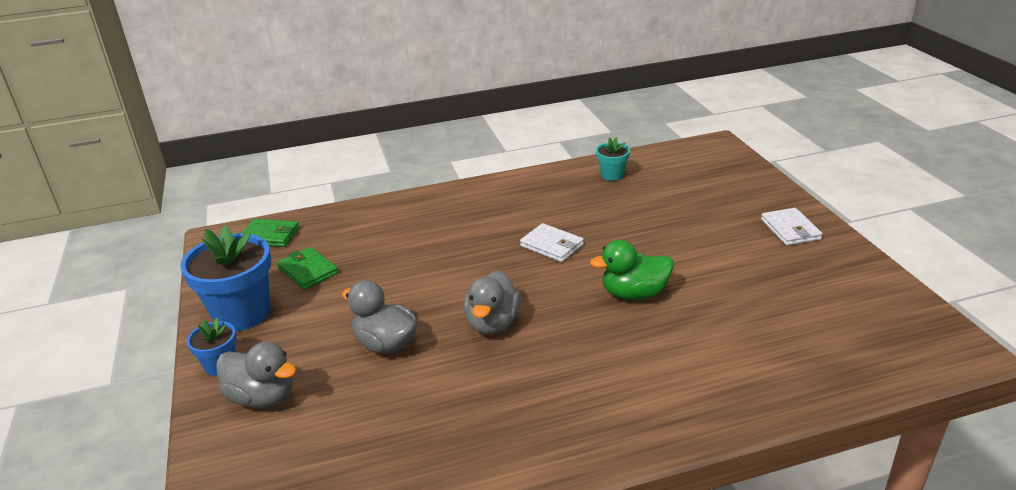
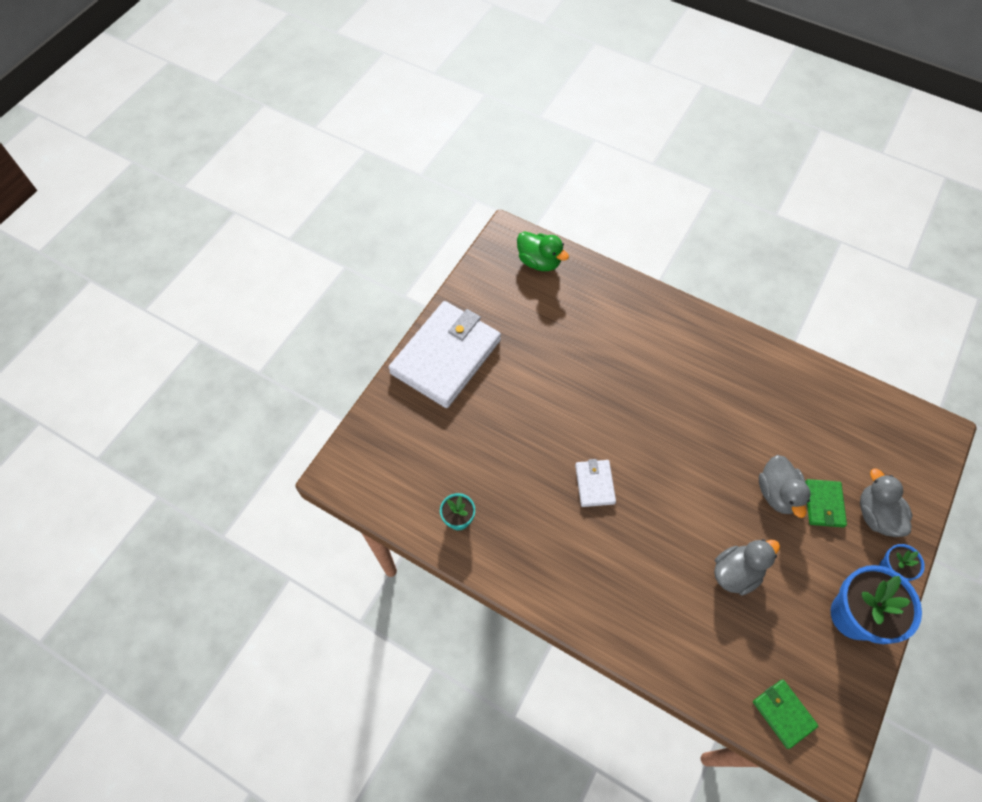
camera: 135 degrees left, 30 degrees up
green wallet [277,247,338,290] -> green wallet moved to [805,479,847,527]
grey duck [464,270,521,335] -> grey duck moved to [714,539,780,596]
green duck [590,240,674,300] -> green duck moved to [517,231,569,271]
white wallet [761,208,822,246] -> white wallet [389,301,501,408], size x2.26

